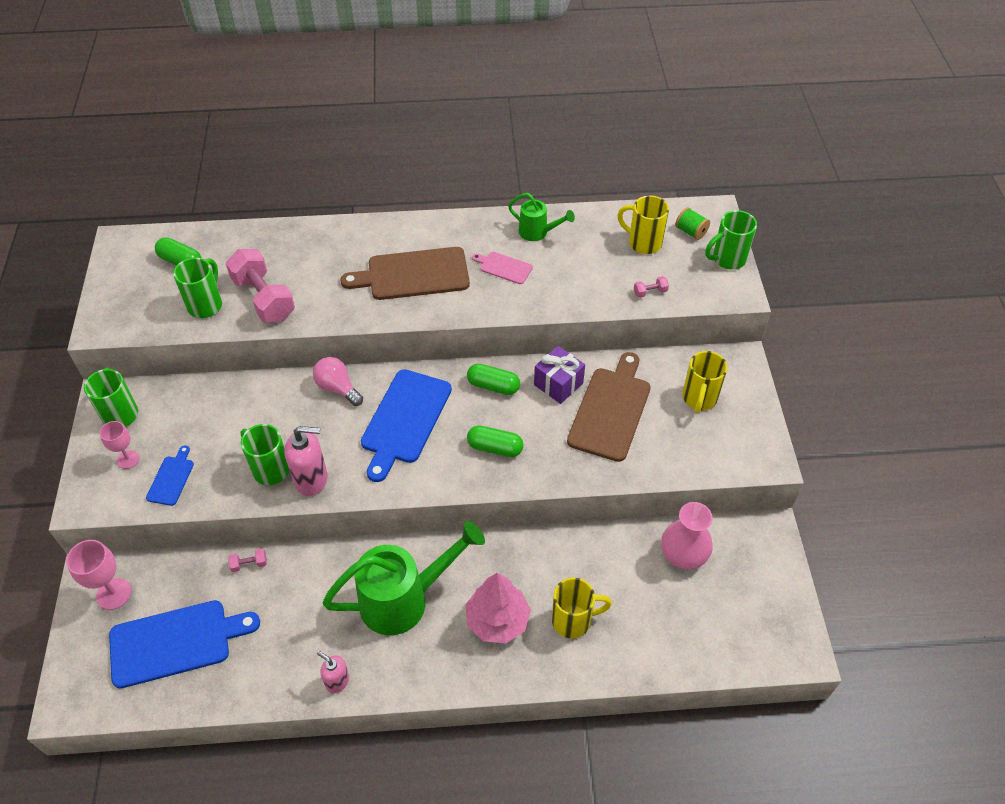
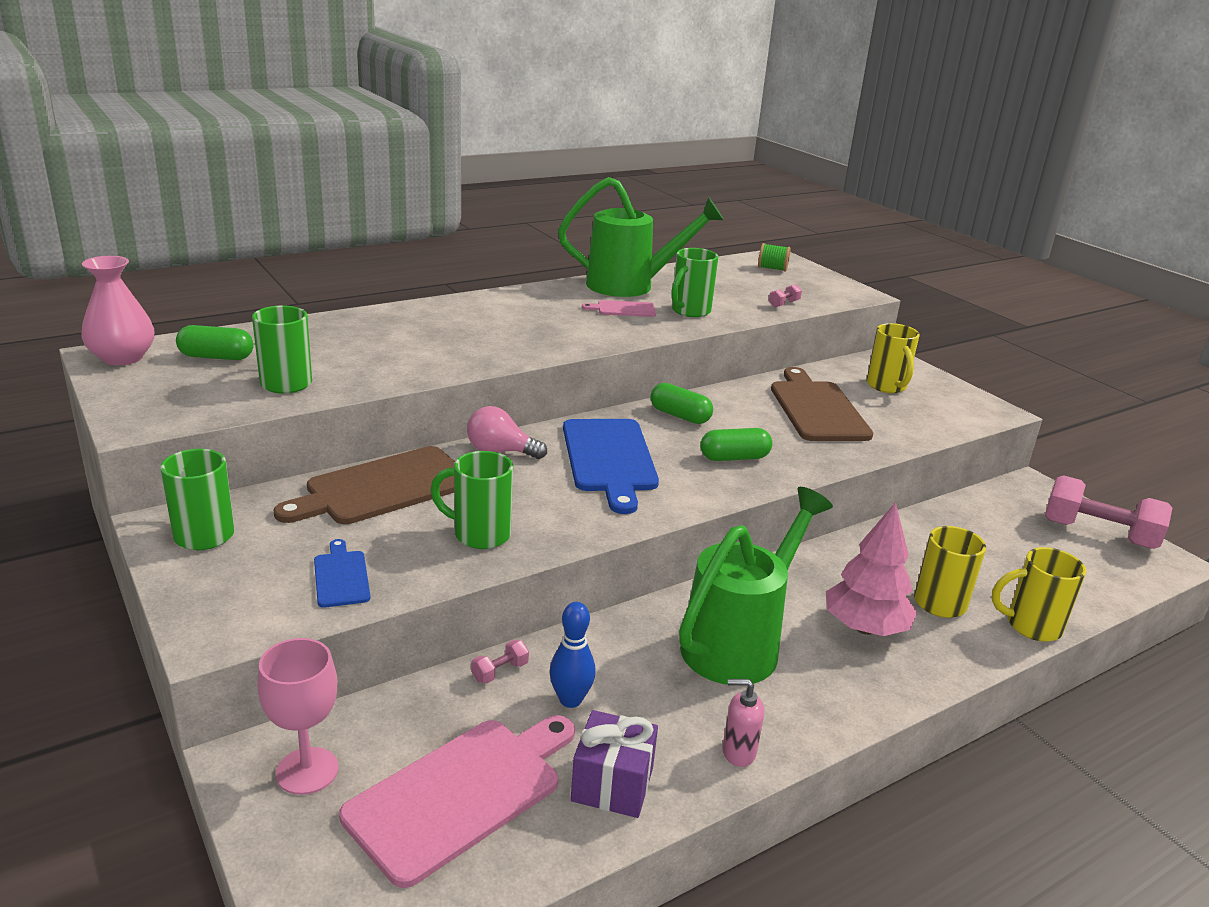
camera: 30 degrees left, 25 degrees down
pink goblet [99,421,140,469] -> none
blue cutting board [109,600,260,689] -> pink cutting board [339,715,575,888]
pink dumbbell [226,249,295,323] -> pink dumbbell moved to [1045,475,1172,549]
pink soap dispenser [284,426,328,496] -> none
brown cutting board [340,247,470,300] -> brown cutting board moved to [274,446,455,524]
green capsule [467,364,520,395] -> green capsule turned 45 degrees clockwise [650,383,713,424]
green watering can [508,193,575,241] -> green watering can [558,177,724,297], size x1.97
purple gift [534,346,585,404] -> purple gift moved to [571,710,658,818]
yellow mug [617,195,669,254] -> yellow mug moved to [992,547,1086,642]
pink vase [661,502,713,569] -> pink vase moved to [81,256,154,365]
green mug [705,210,757,270] -> green mug moved to [672,248,718,317]
none -> blue bowling pin [549,602,596,708]

